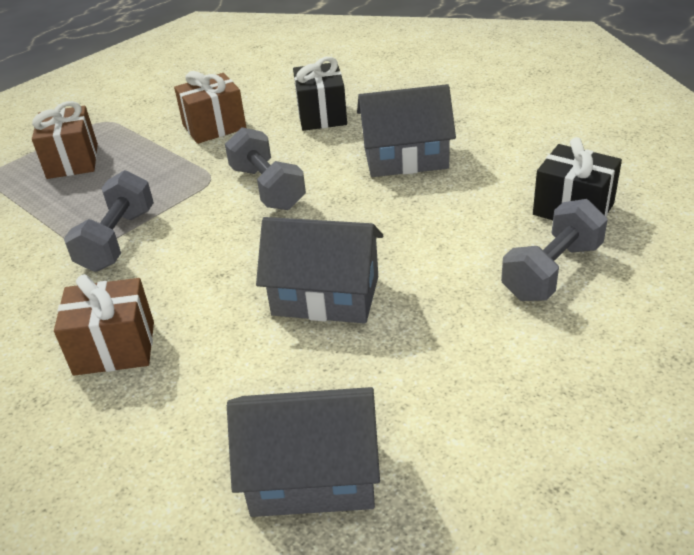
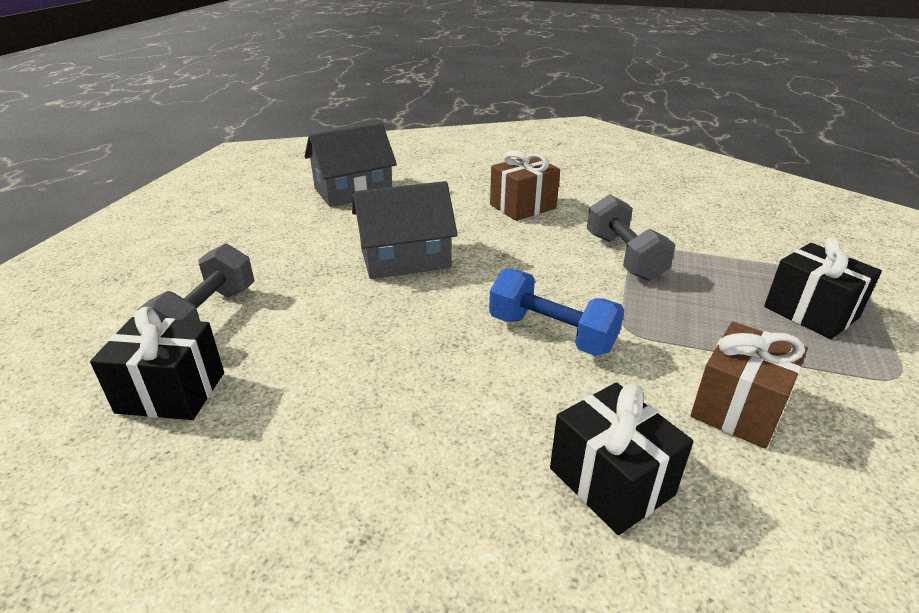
camera: 150 degrees right, 5 degrees down
brown gift [32,101,98,179] -> black gift [764,237,882,339]
grey dumbbell [225,127,306,210] -> blue dumbbell [489,268,624,356]
grey house [357,84,456,177] -> none

